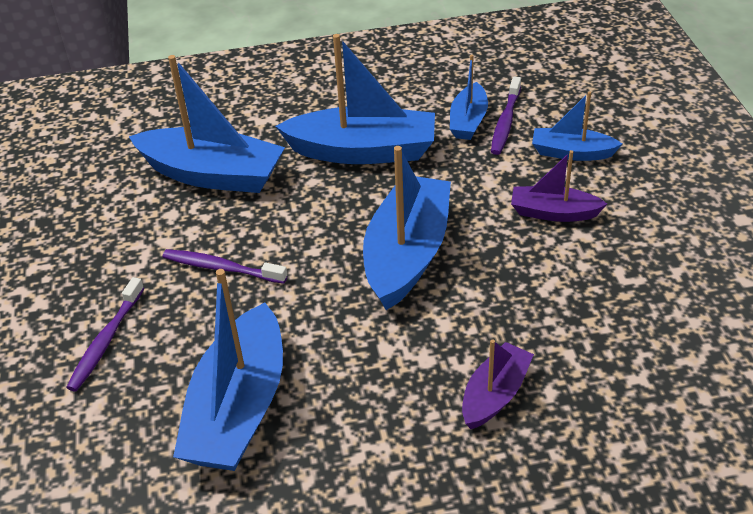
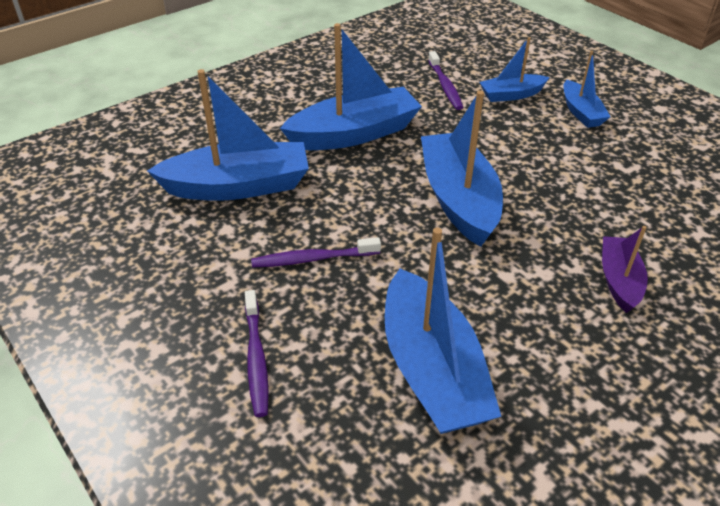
camera: 30 degrees left, 0 degrees up
blue boat [450,55,488,140] -> blue boat moved to [563,51,611,128]
purple boat [511,150,607,222] -> none

